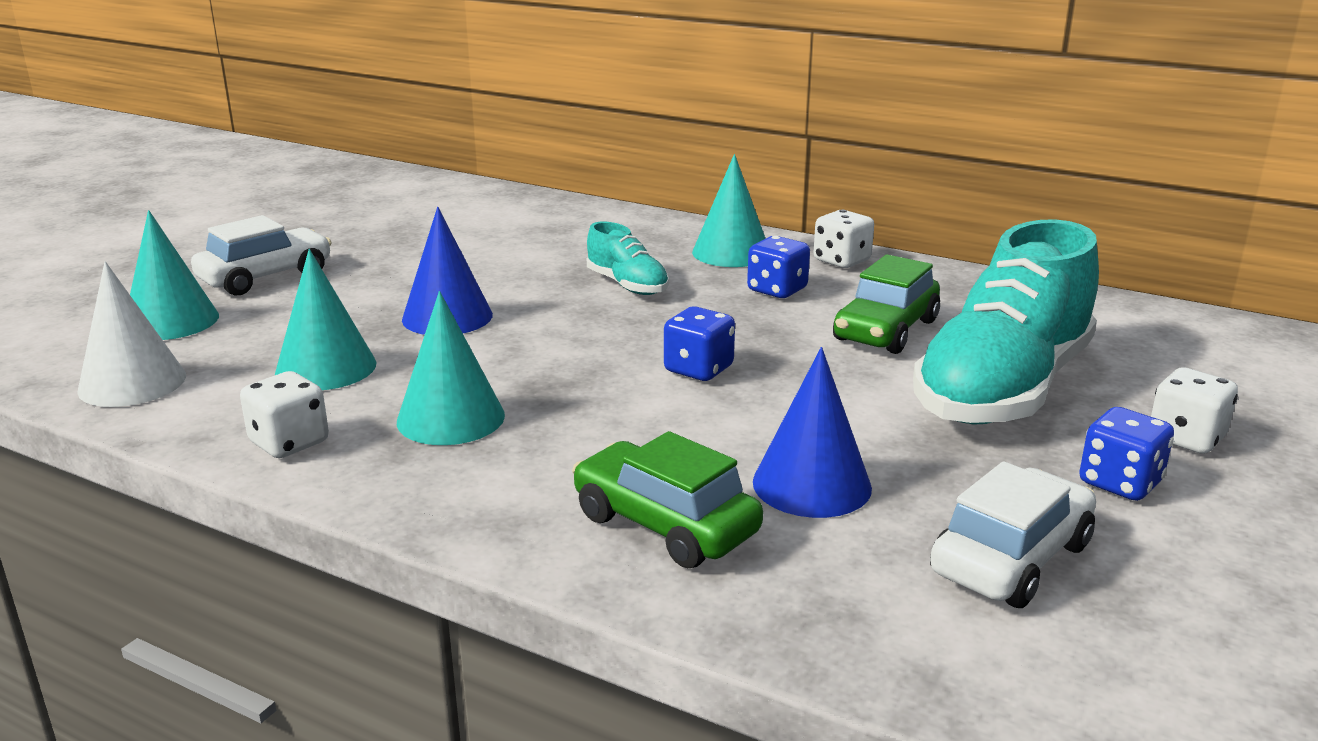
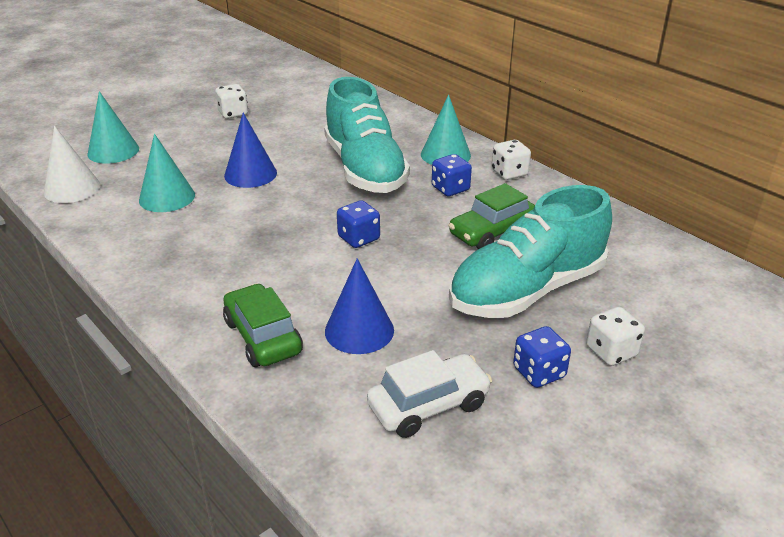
camera: 20 degrees right, 10 degrees up
white car [191,215,332,296] -> none
white dice [240,371,329,458] -> white dice moved to [215,84,248,119]
turquoise cone [397,291,505,445] -> none
turquoise shoe [587,222,669,295] -> turquoise shoe [324,77,410,193], size x2.17

